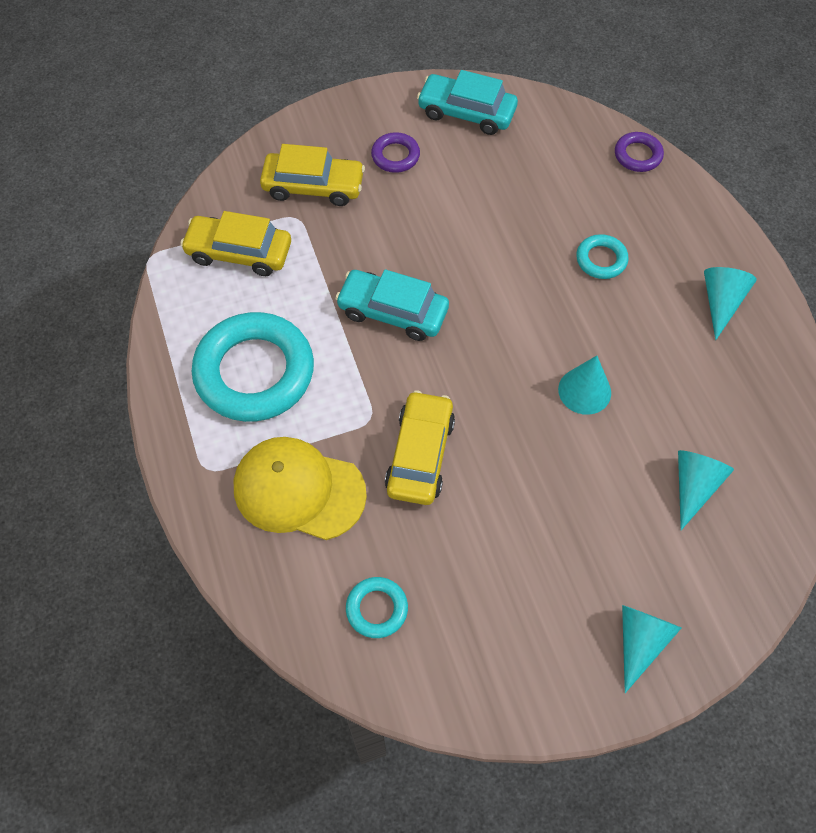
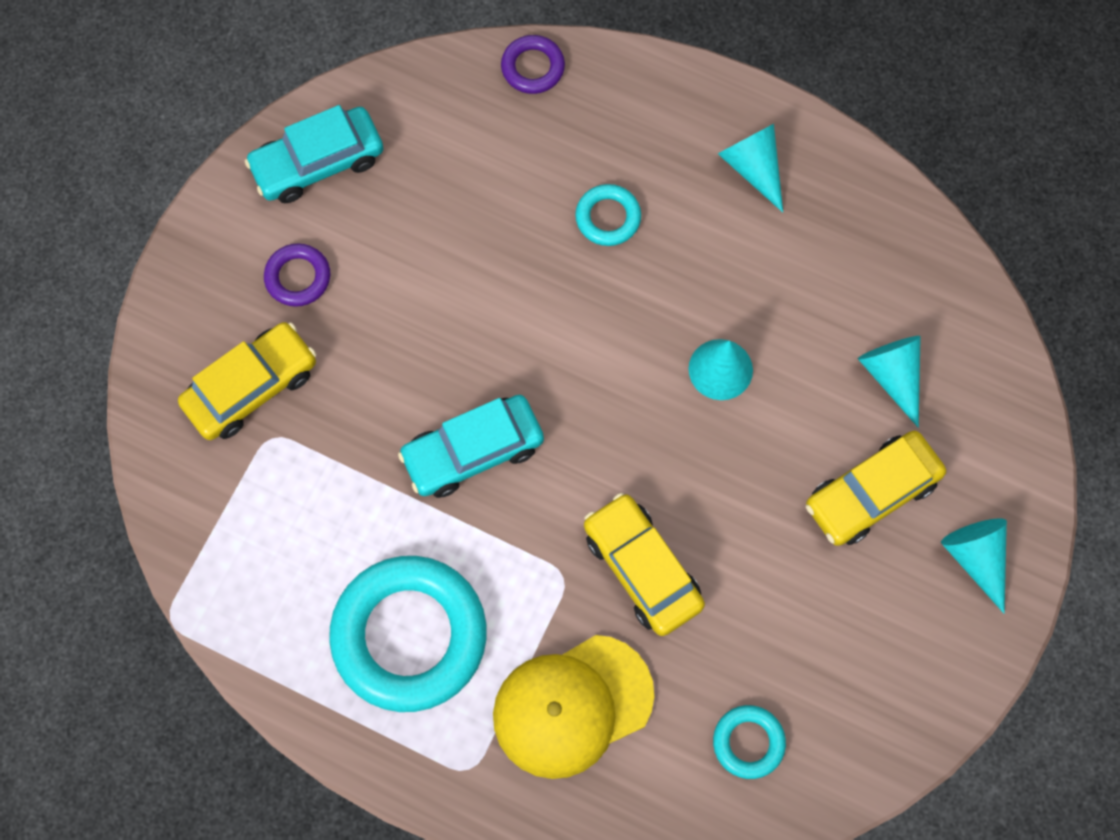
camera: 45 degrees left, 10 degrees up
yellow car [180,211,291,276] -> yellow car moved to [806,431,946,546]

